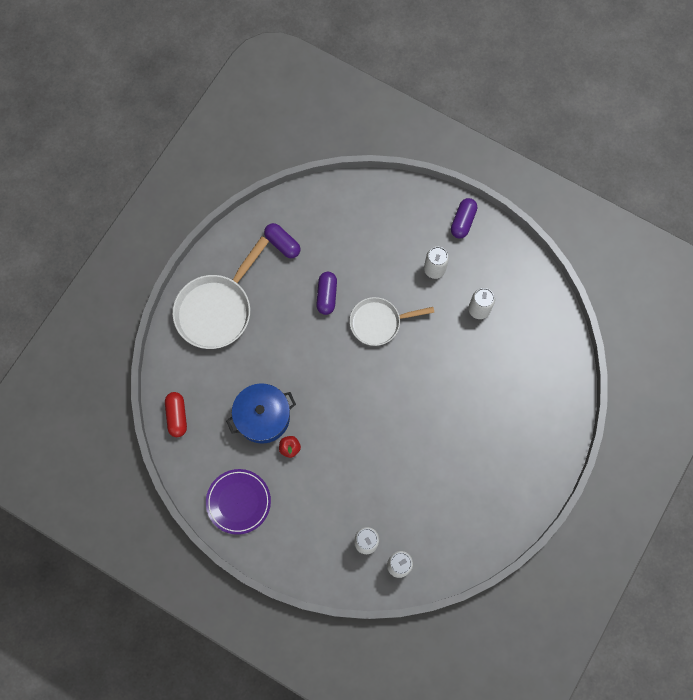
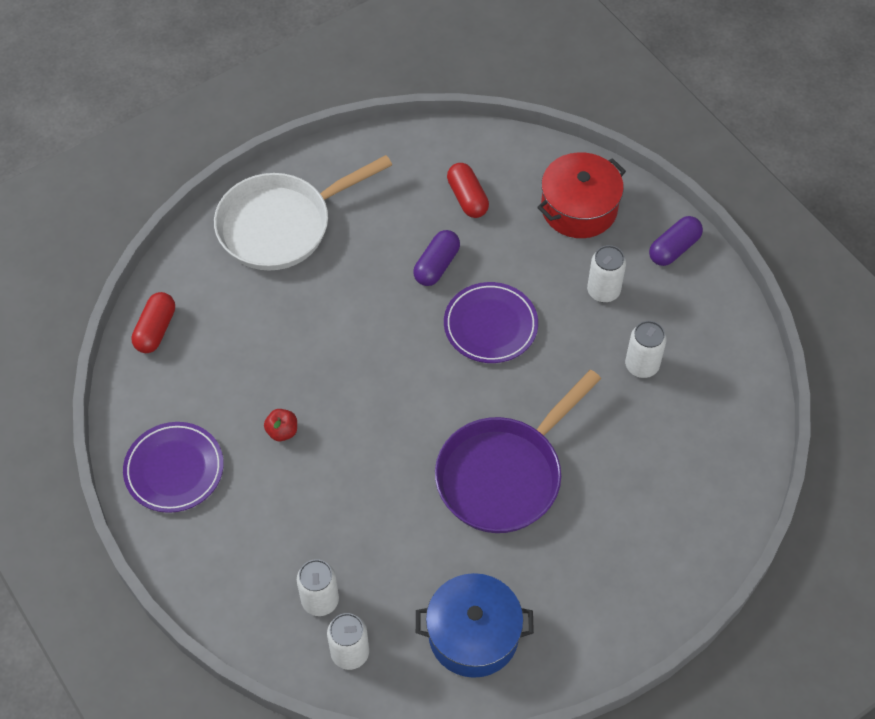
camera: 25 degrees right, 15 degrees down
blue pot [226,383,296,444] -> blue pot moved to [416,573,534,678]
purple capsule [264,223,300,258] -> none
white pan [350,297,435,346] -> purple plate [444,282,538,363]
none -> purple pan [435,370,601,533]
none -> red capsule [447,163,489,218]
none -> red pot [537,152,626,238]

